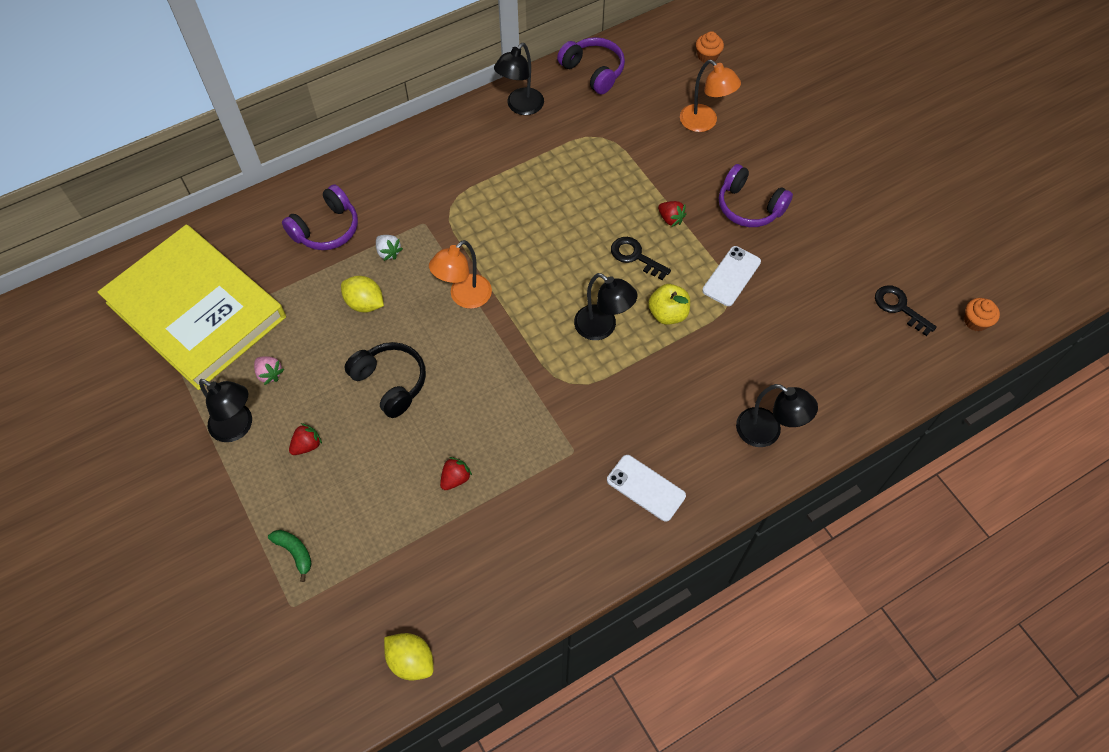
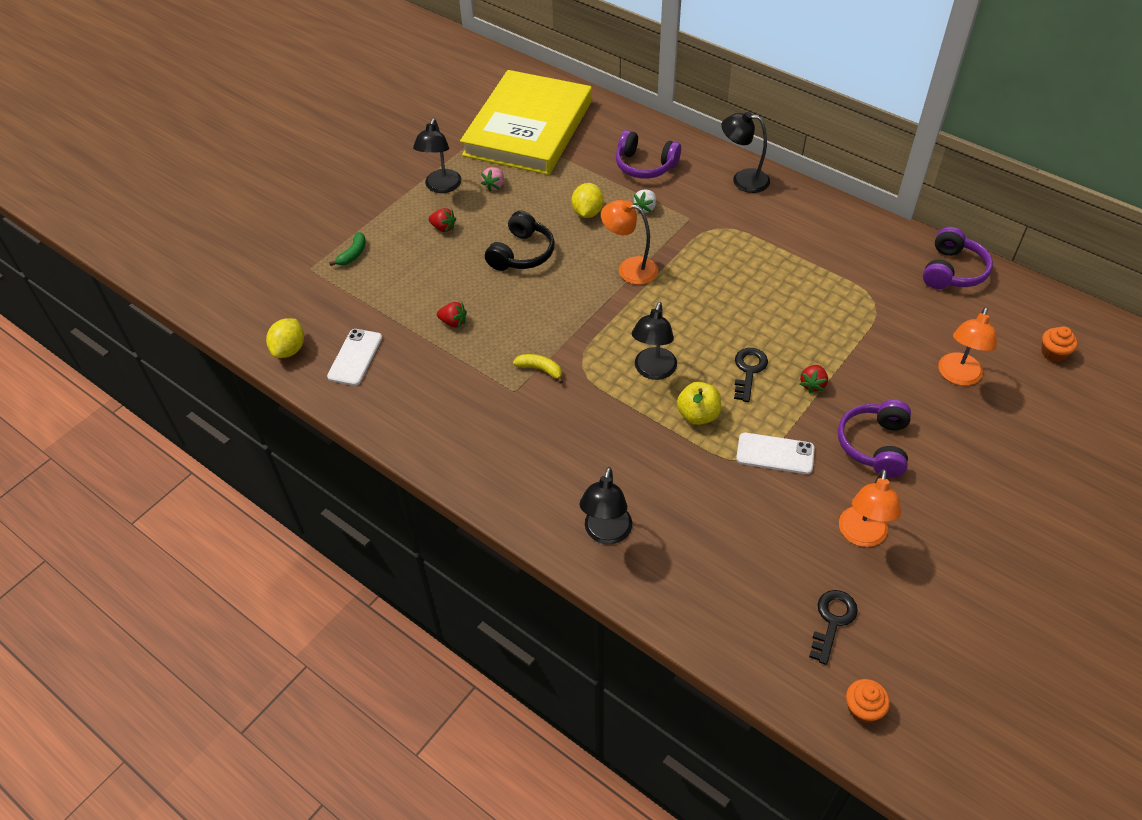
camera: 70 degrees right, 10 degrees down
black lamp [494,43,544,115] -> black lamp moved to [721,112,770,193]
white phone [607,455,686,522] -> white phone moved to [327,329,382,386]
none -> yellow banana [513,354,564,384]
none -> orange lamp [839,469,901,547]

